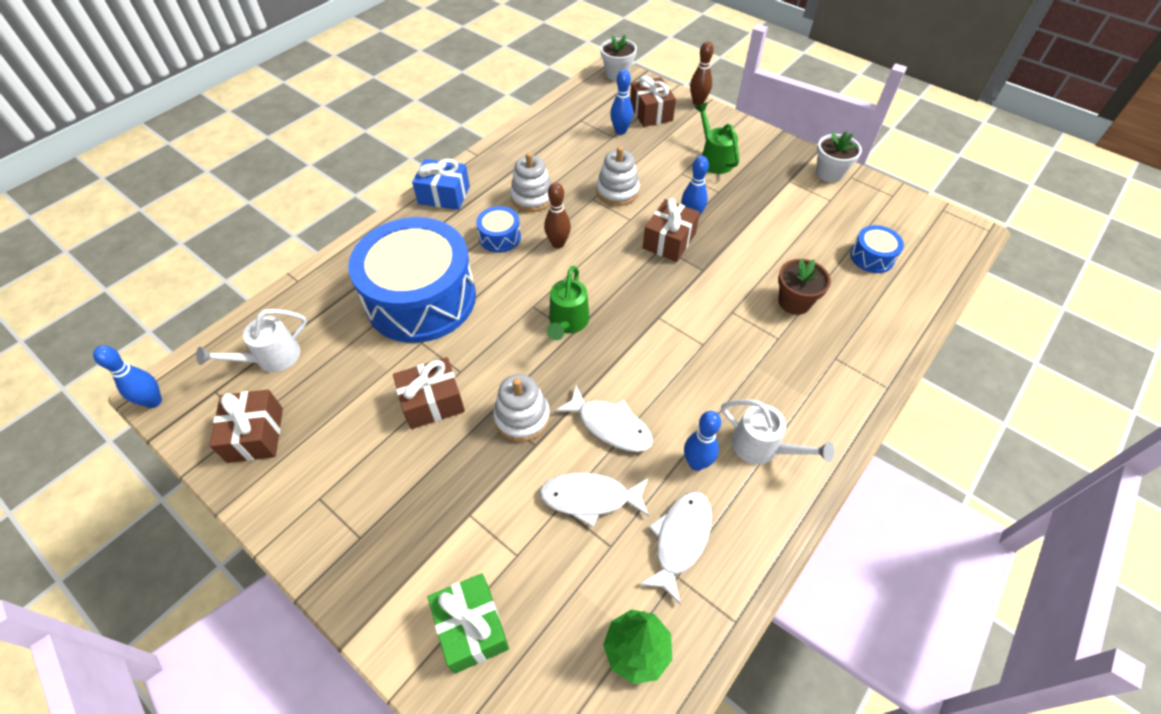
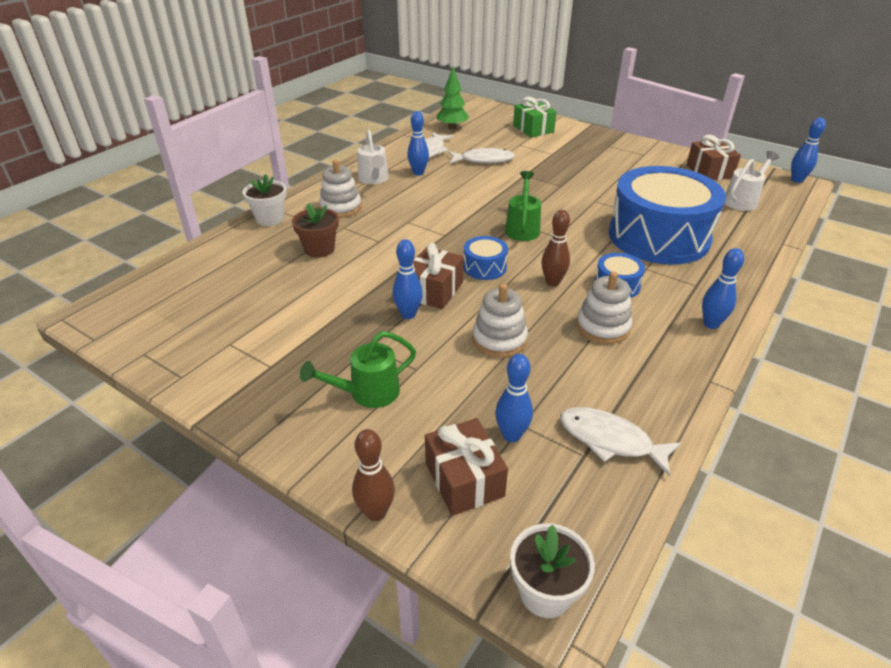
camera: 175 degrees right, 15 degrees down
brown gift [393,357,465,429] -> none
blue gift [412,158,470,210] -> blue bowling pin [702,248,744,329]
white stacking toy [493,374,550,442] -> white stacking toy moved to [319,160,362,218]
white fish [555,385,653,452] -> white fish moved to [560,407,681,477]
green watering can [695,103,739,174] -> green watering can turned 90 degrees clockwise [300,331,416,408]
white watering can [721,399,834,464] -> white watering can turned 135 degrees counterclockwise [357,130,389,184]
white flower pot [816,132,862,183] -> white flower pot moved to [242,174,287,226]
blue drum [850,225,904,273] -> blue drum moved to [463,236,508,280]

